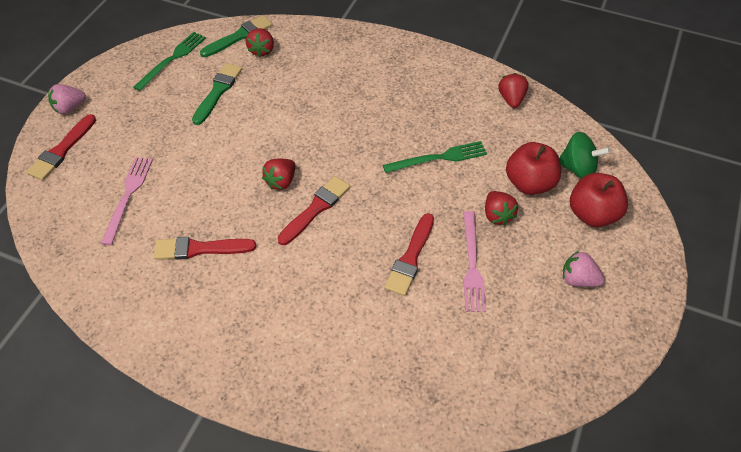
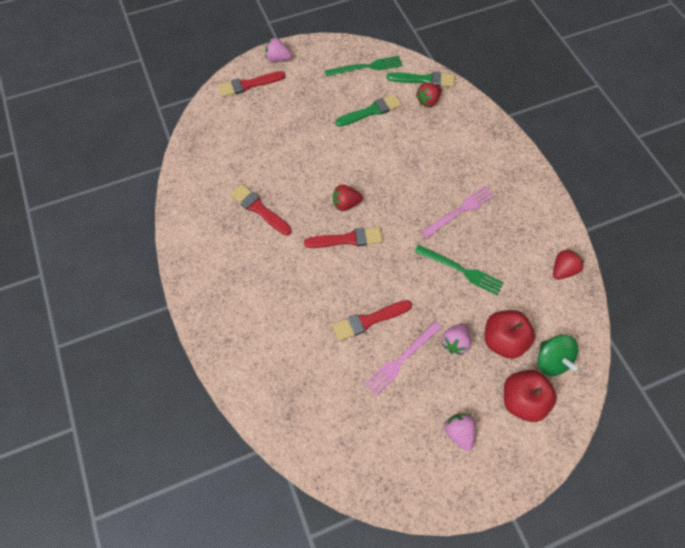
camera: 45 degrees right, 10 degrees up
pink fork [101,157,153,245] -> pink fork moved to [421,186,495,239]
red strawberry [485,191,518,226] -> pink strawberry [442,323,471,355]

